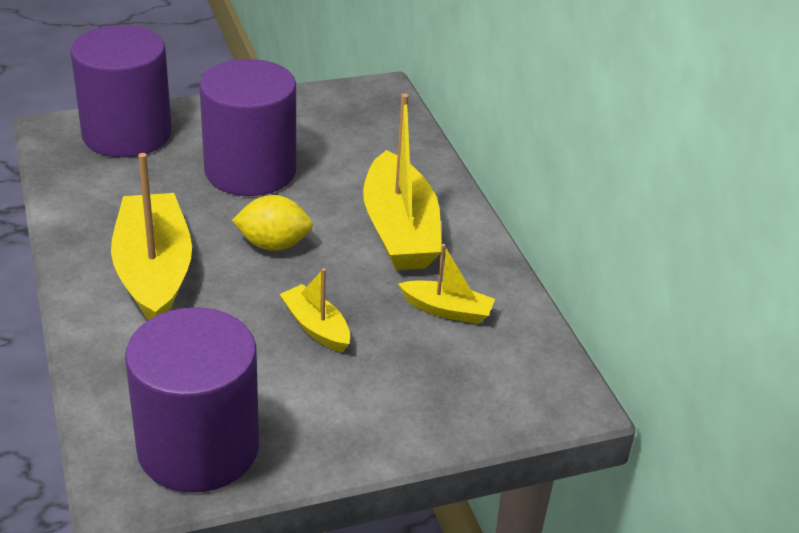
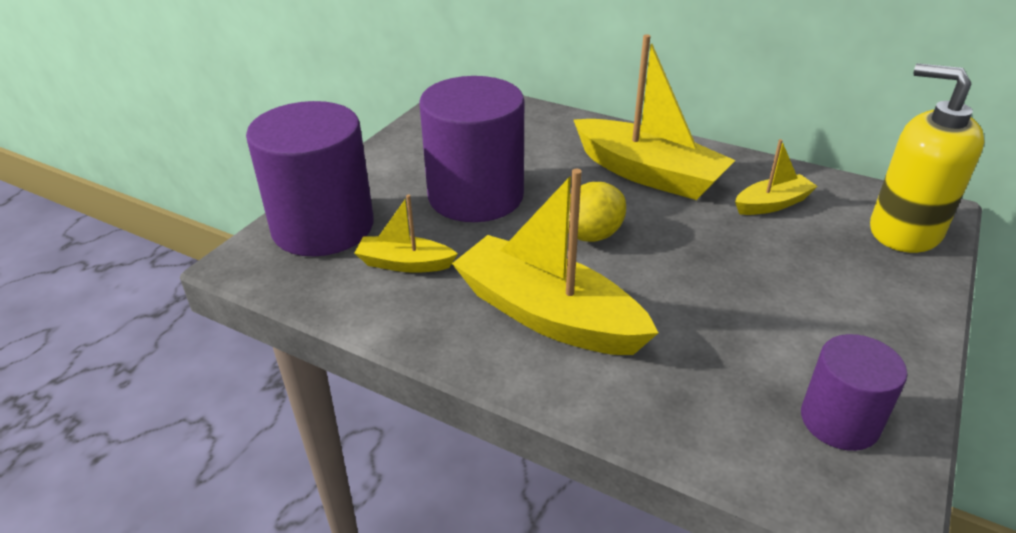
camera: 40 degrees left, 0 degrees up
purple cylinder [125,307,259,493] -> purple cylinder [801,334,908,451], size x0.55
yellow boat [280,268,350,353] -> yellow boat moved to [354,194,458,273]
none -> yellow soap dispenser [870,63,984,253]

